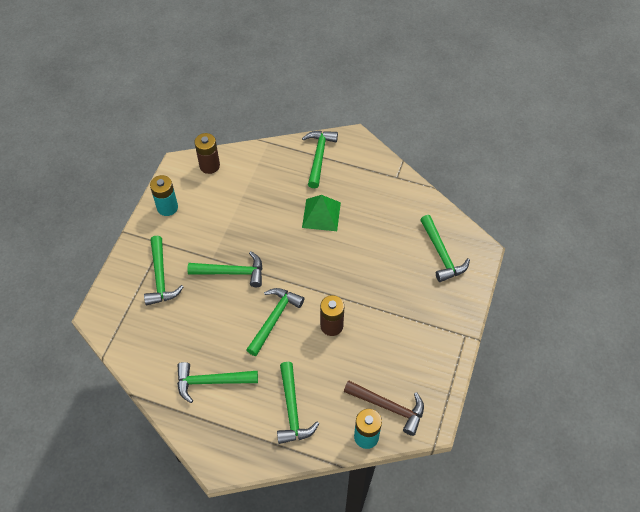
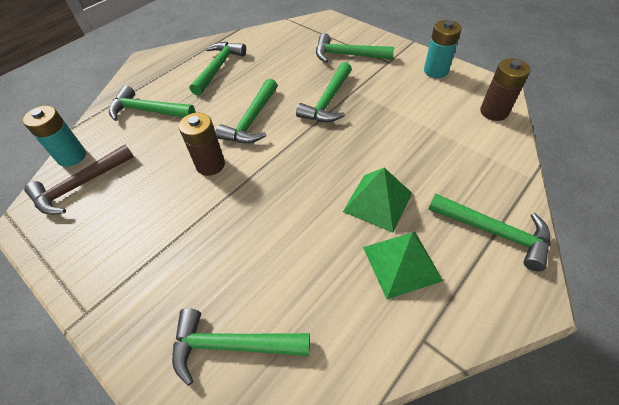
camera: 115 degrees right, 5 degrees down
green hammer [246,288,304,356] -> green hammer turned 60 degrees clockwise [216,79,278,143]
none -> green pyramid [363,232,443,299]

